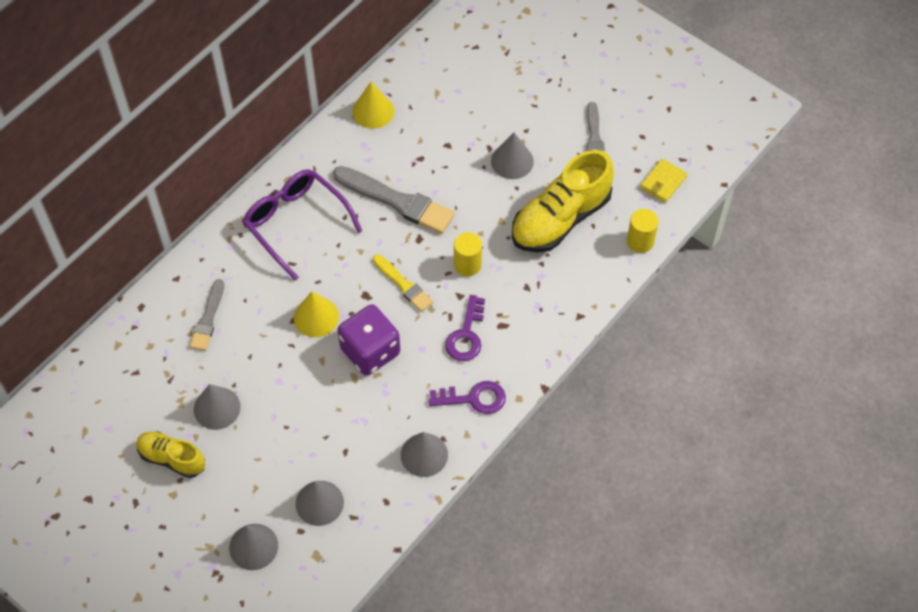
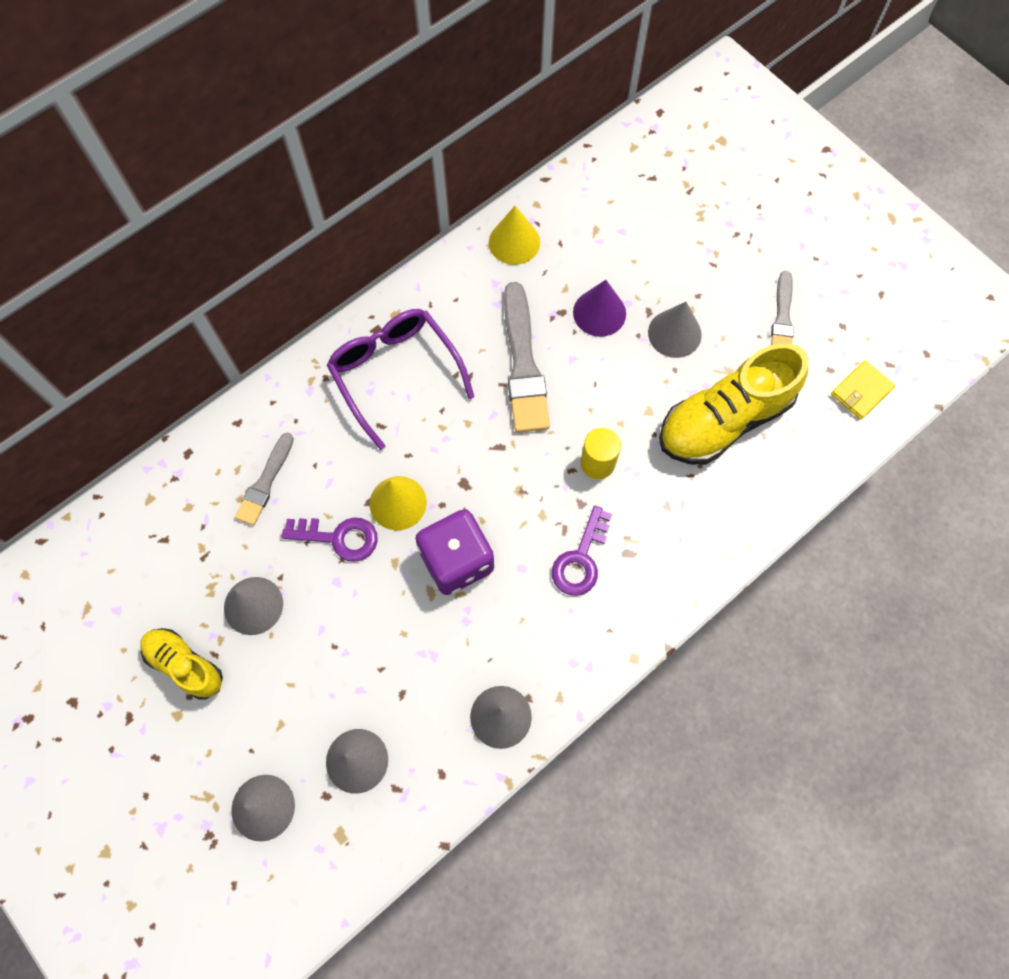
camera: 10 degrees right, 10 degrees up
grey brush [333,166,455,234] -> grey brush turned 45 degrees clockwise [504,282,550,433]
yellow brush [373,254,433,312] -> none
purple key [428,381,506,414] -> purple key moved to [282,518,378,562]
yellow cylinder [627,209,659,253] -> none
none -> purple cone [573,280,626,337]

